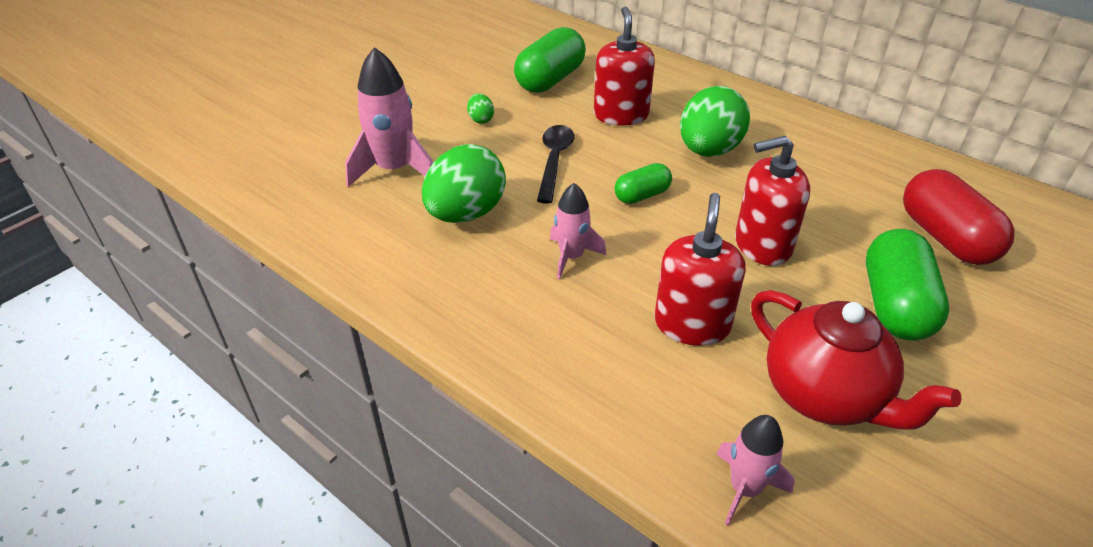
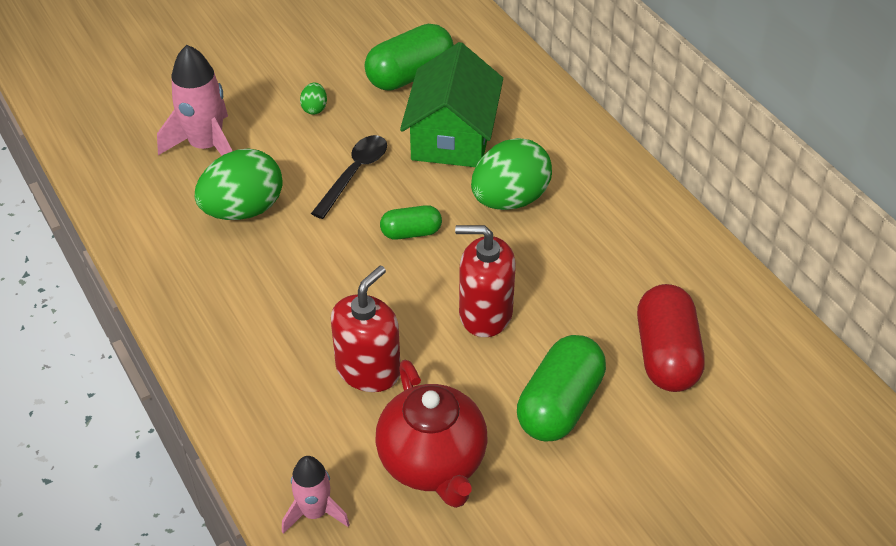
camera: 20 degrees right, 5 degrees up
pink rocket [550,183,606,279] -> none
red soap dispenser [594,7,655,126] -> green house [400,42,503,167]

